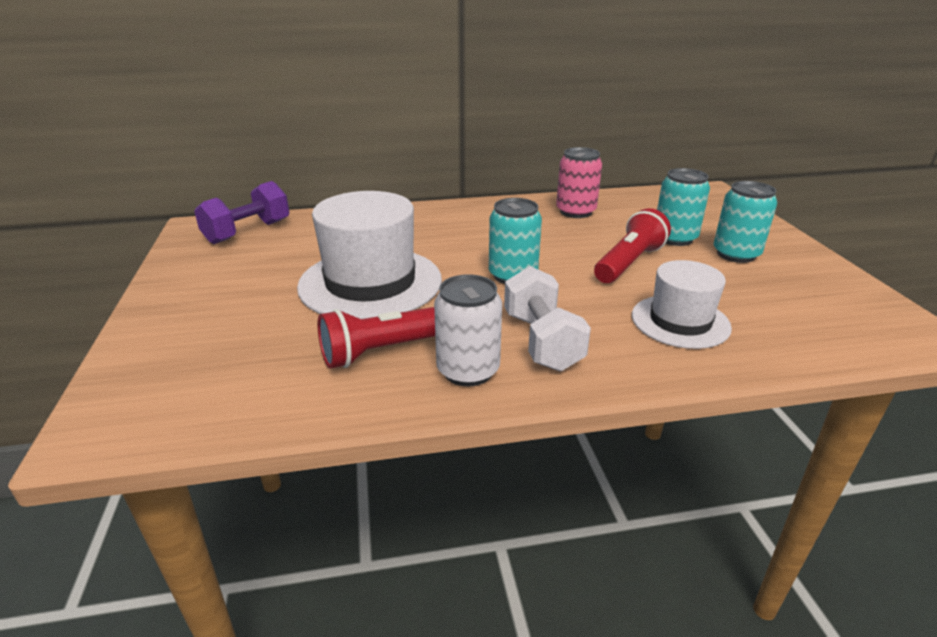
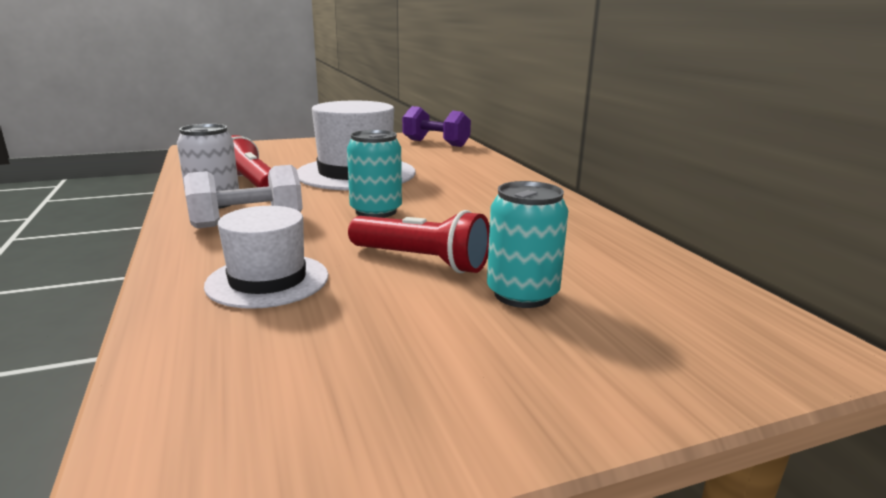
camera: 80 degrees right, 10 degrees down
pink can [556,147,602,218] -> none
turquoise can [713,181,777,263] -> none

